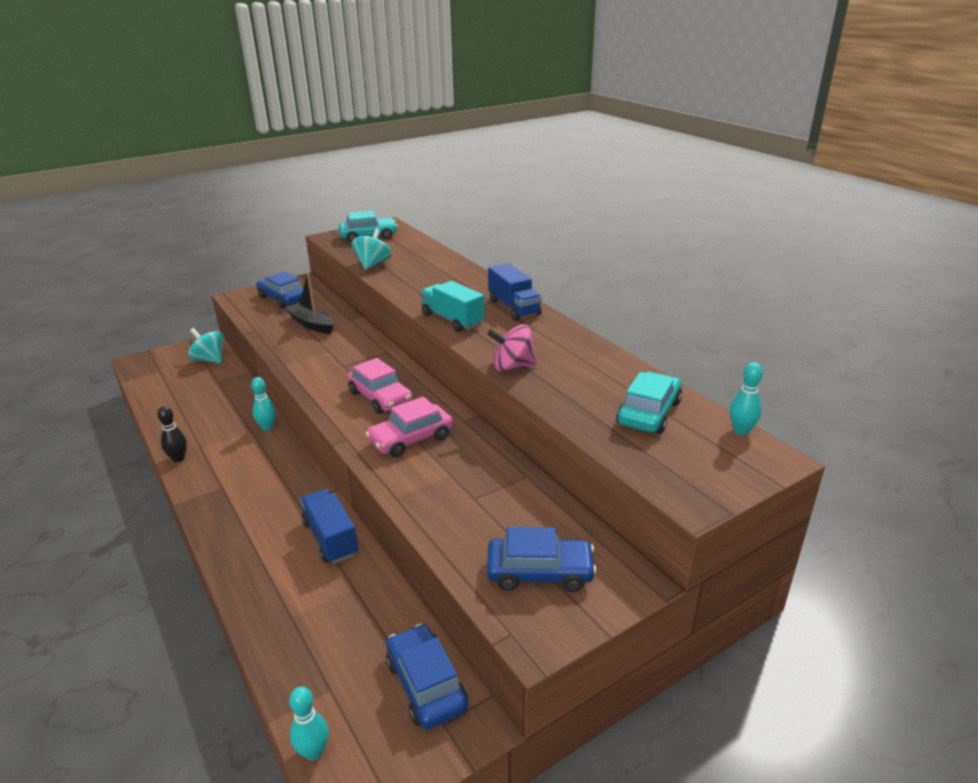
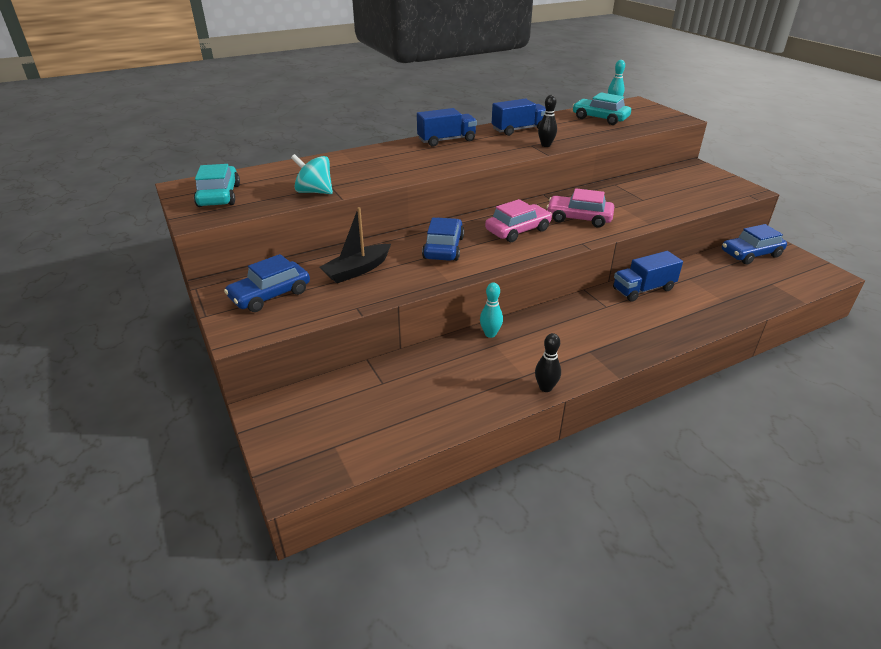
camera: 85 degrees left, 5 degrees up
turquoise spinning top [188,328,224,364] -> none
turquoise bowling pin [289,687,329,761] -> none
pink car [365,396,453,458] -> pink car turned 135 degrees clockwise [546,188,614,228]
turquoise truck [420,281,485,332] -> none
pink spinning top [487,324,537,371] -> black bowling pin [538,95,557,147]
blue car [487,527,597,592] -> blue car moved to [422,218,464,261]
none -> blue truck [492,98,546,136]

